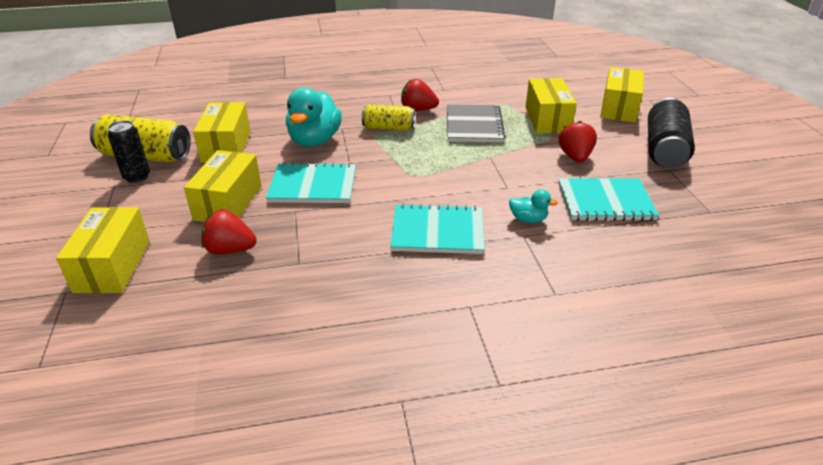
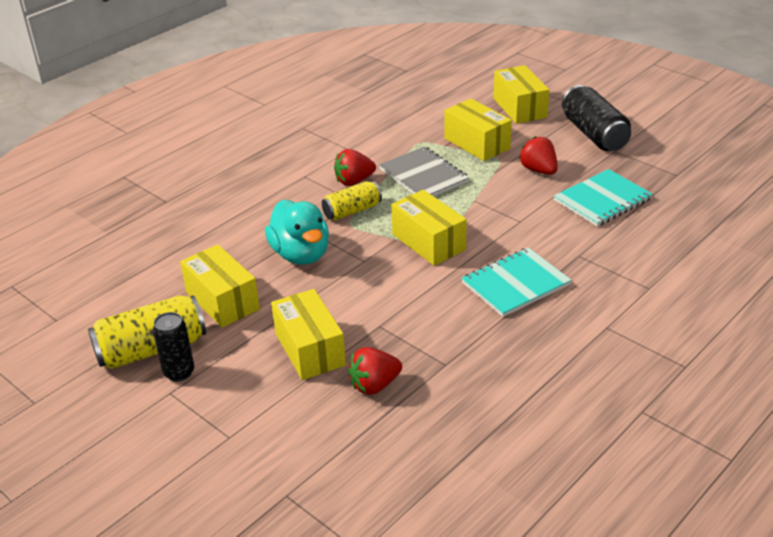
camera: 35 degrees left, 0 degrees up
yellow box [56,207,150,293] -> yellow box moved to [391,190,467,266]
turquoise notebook [266,162,356,203] -> none
turquoise duck [509,189,558,223] -> none

